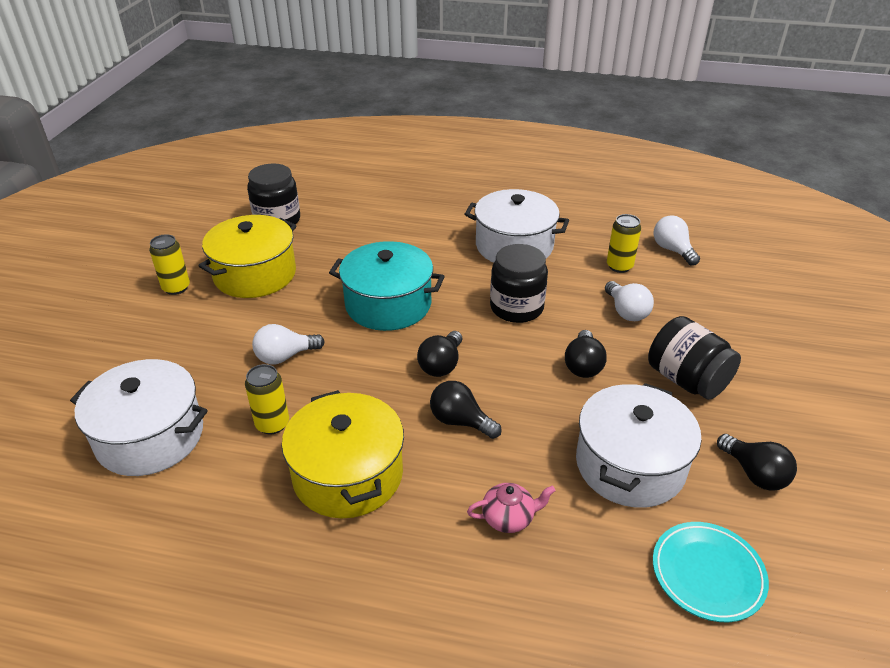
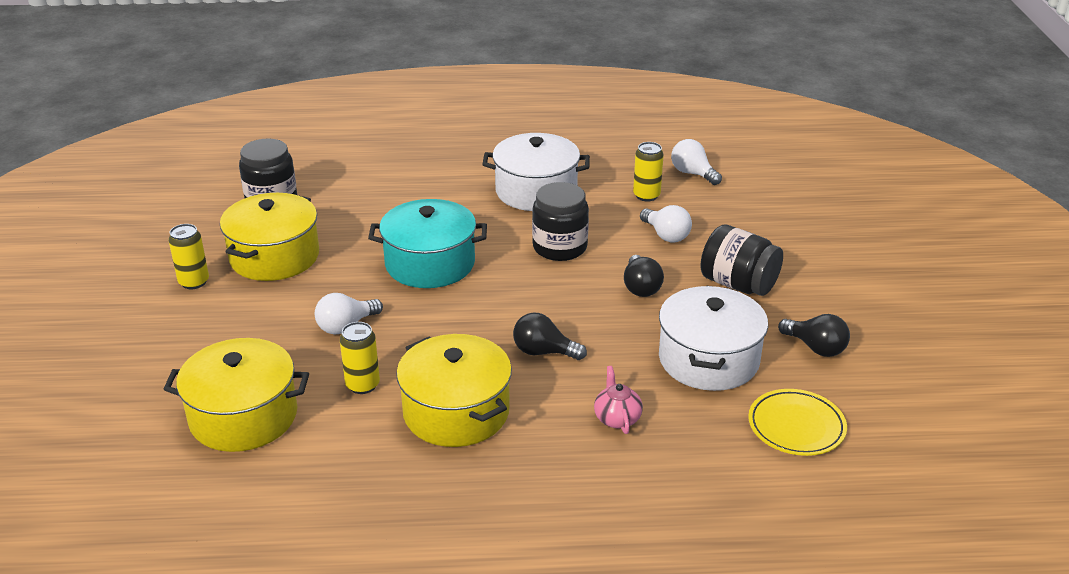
camera: 15 degrees left, 5 degrees down
white pot [70,359,208,476] -> yellow pot [163,338,309,452]
black light bulb [417,331,462,377] -> none
pink teapot [467,483,556,533] -> pink teapot turned 75 degrees counterclockwise [594,366,643,434]
turquoise plate [653,522,769,622] -> yellow plate [748,389,847,456]

